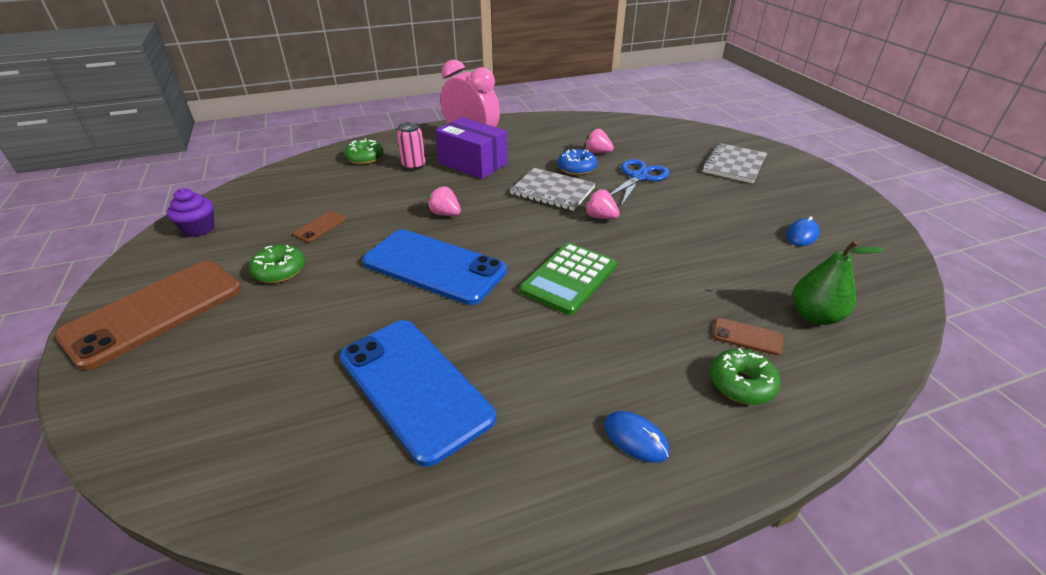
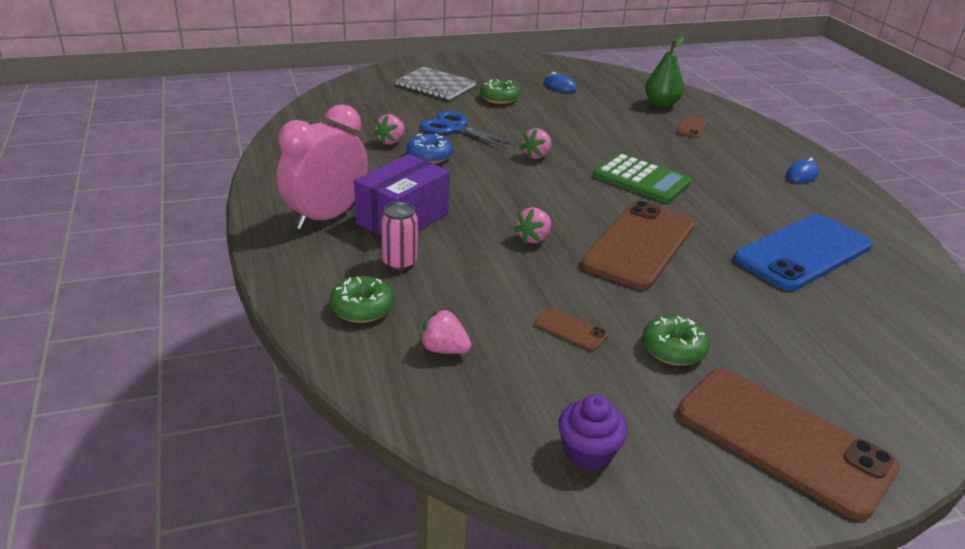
camera: 90 degrees left, 5 degrees down
blue phone [362,229,507,305] -> brown phone [581,201,695,290]
grey notebook [510,168,596,211] -> none
green donut [710,348,781,405] -> green donut moved to [480,79,520,104]
none -> pink strawberry [419,309,472,354]

